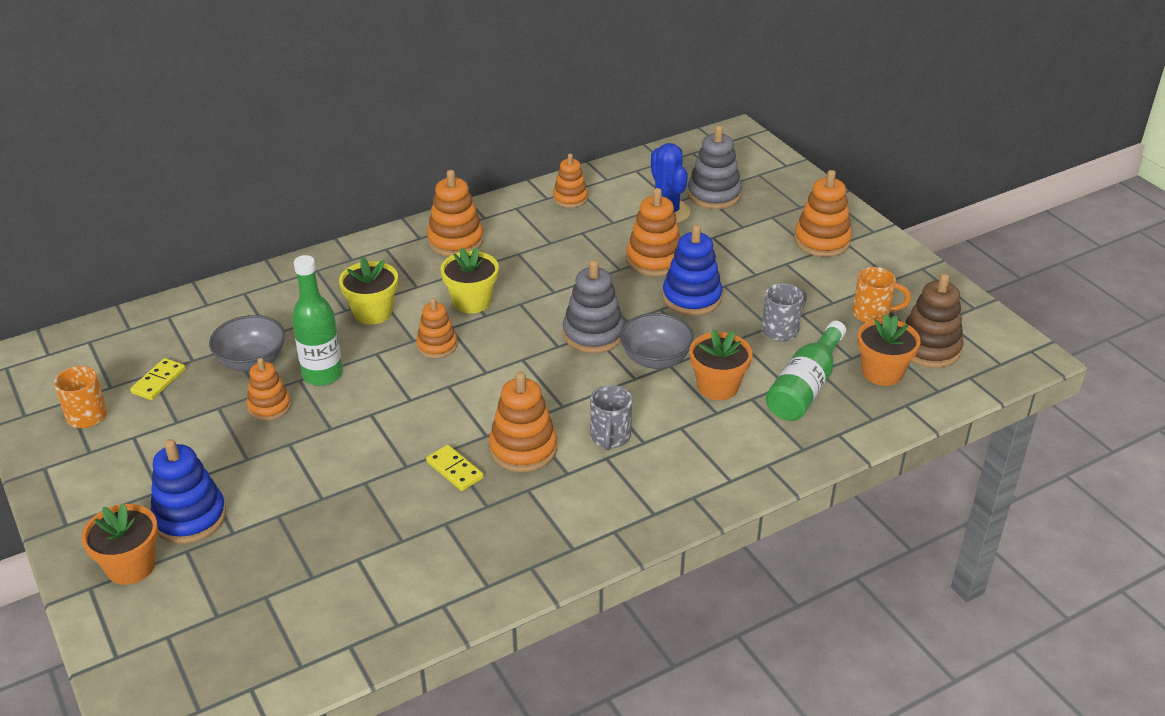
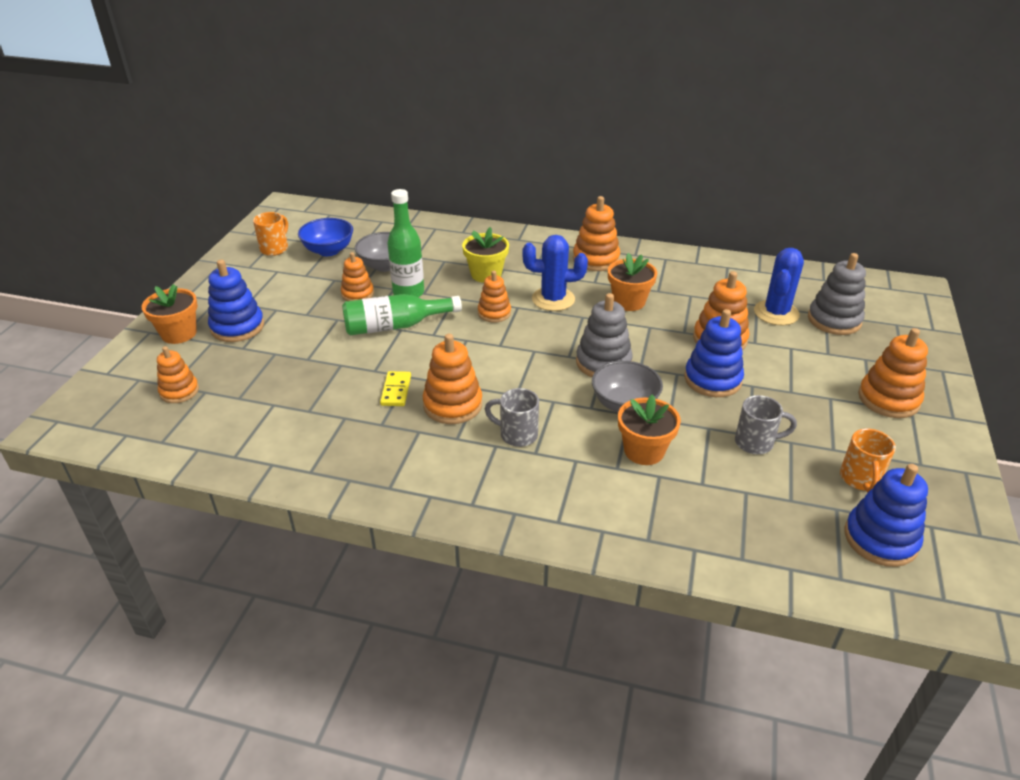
camera: 45 degrees right, 0 degrees up
yellow domino [130,358,186,400] -> blue bowl [298,218,353,256]
yellow flower pot [441,247,499,313] -> blue cactus [523,235,588,311]
orange stacking toy [553,154,588,208] -> orange stacking toy moved to [157,346,199,403]
grey mug [590,385,632,450] -> grey mug turned 60 degrees clockwise [485,388,539,447]
green bottle [766,321,846,421] -> green bottle moved to [342,294,462,335]
orange mug [852,267,911,323] -> orange mug turned 45 degrees clockwise [840,429,896,492]
orange flower pot [857,314,921,386] -> orange flower pot moved to [608,253,657,311]
brown stacking toy [905,274,964,368] -> blue stacking toy [845,464,928,567]

